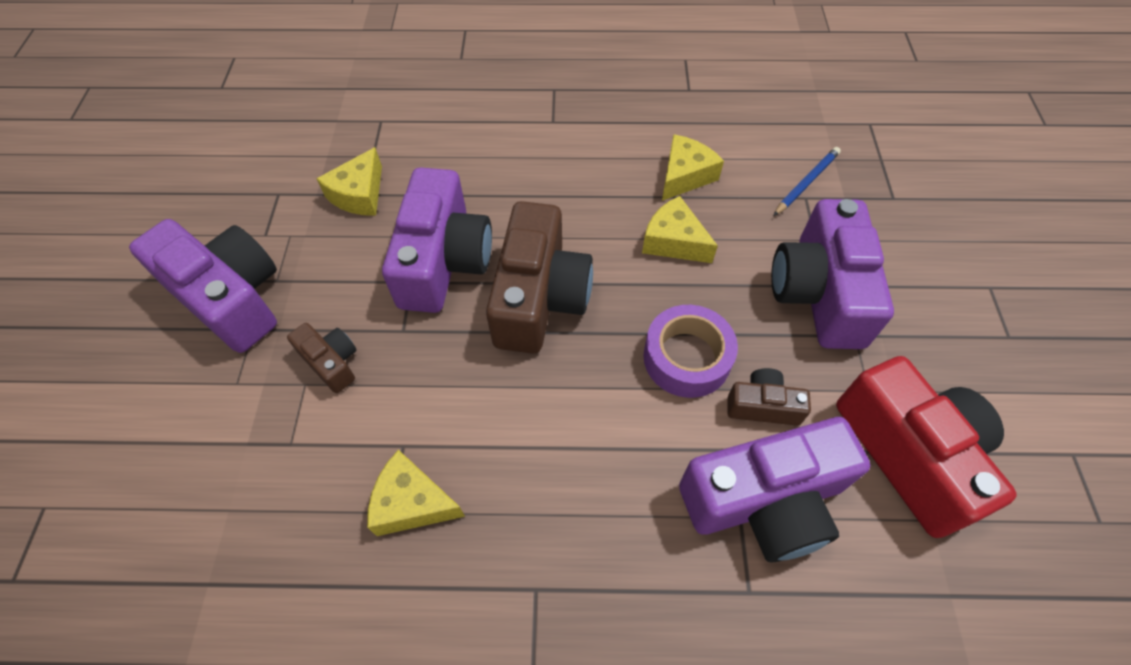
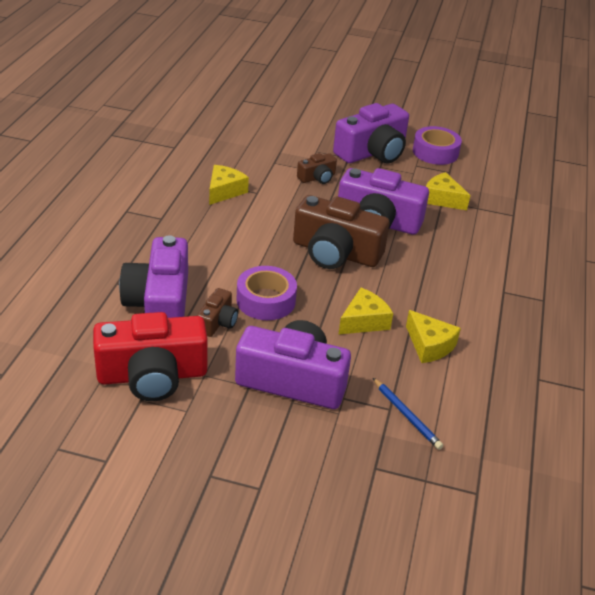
camera: 100 degrees right, 20 degrees down
none -> purple tape [413,126,462,165]

